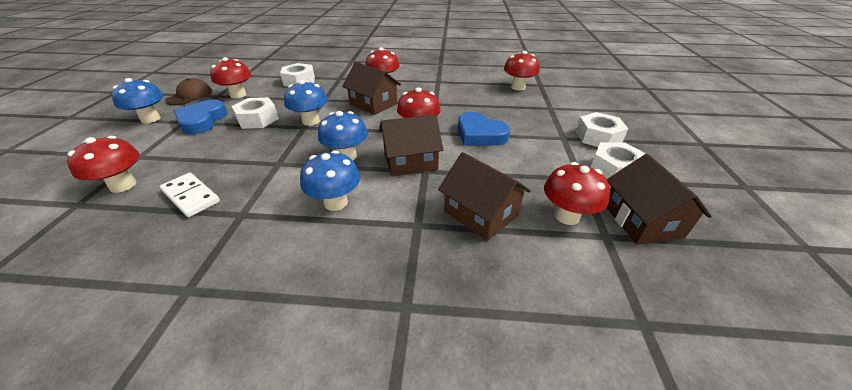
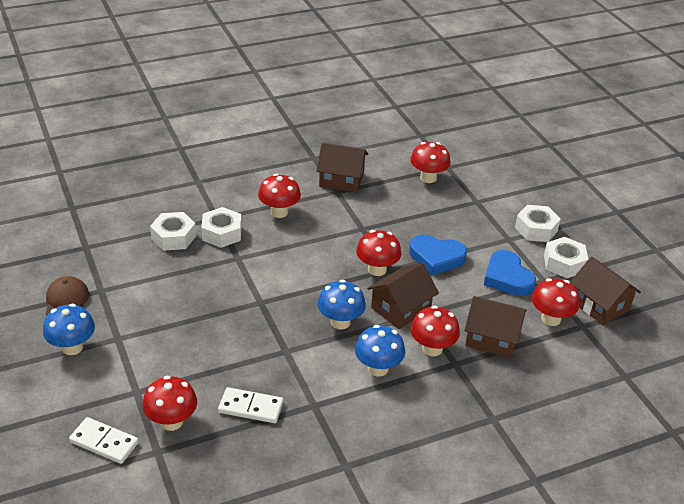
camera: 30 degrees left, 0 degrees up
blue heart [174,99,227,135] -> blue heart moved to [484,250,536,296]
red mushroom [210,57,251,99] -> red mushroom moved to [410,306,460,356]
white nut [232,97,279,129] -> white nut moved to [201,207,242,248]
blue mushroom [284,80,328,126] -> none
brown house [342,62,401,115] -> brown house moved to [316,143,368,192]
none -> white domino [69,417,139,464]

